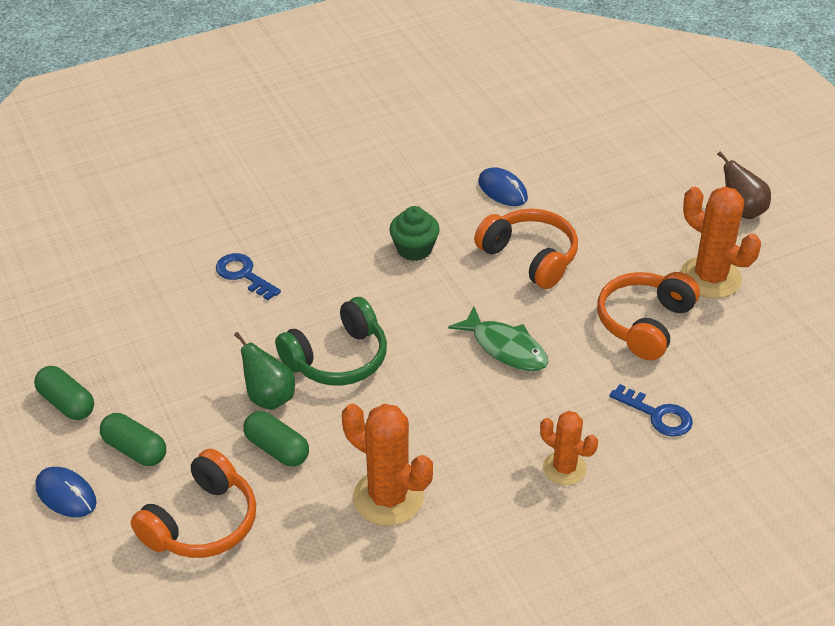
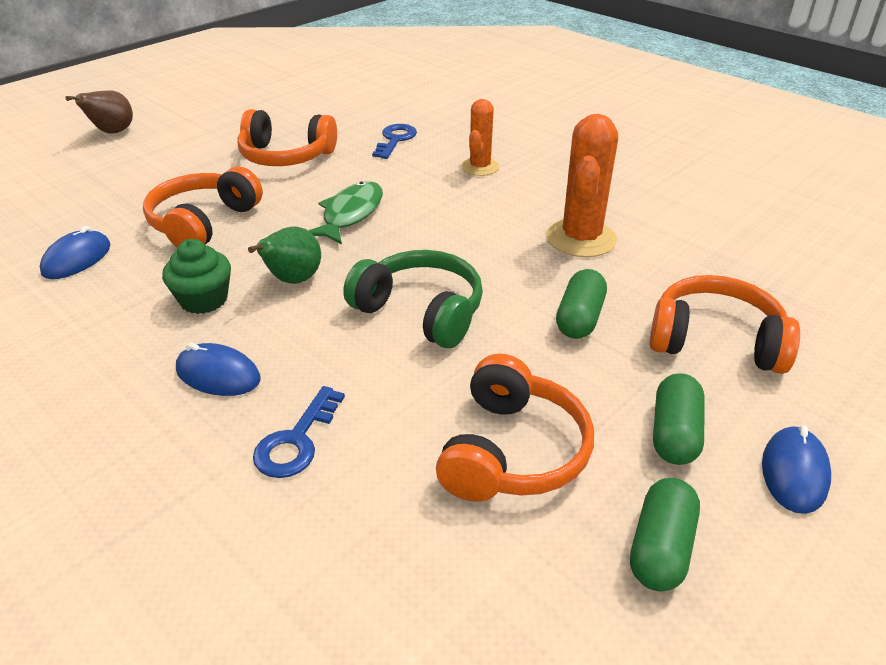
camera: 110 degrees left, 5 degrees down
green pear [234,332,295,410] -> green pear moved to [248,226,321,284]
orange cactus [680,187,761,298] -> none
none -> blue mouse [176,343,261,396]
none -> orange headphones [436,354,594,502]

